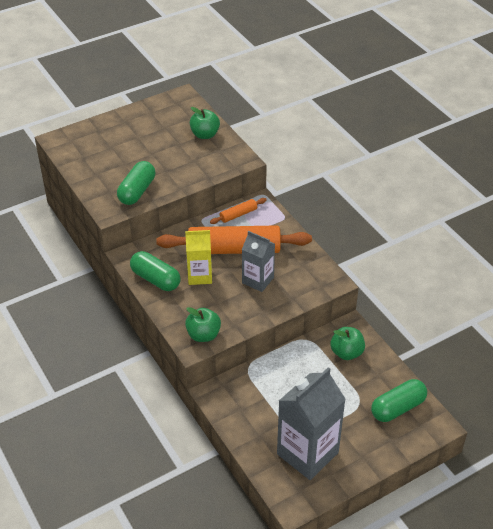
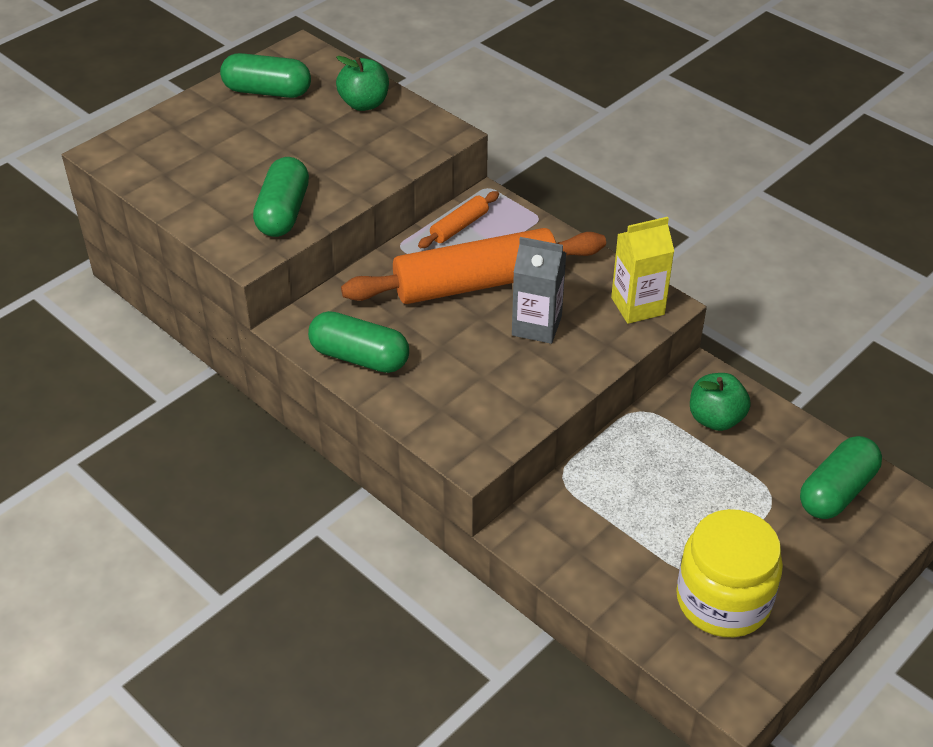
camera: 15 degrees left, 0 degrees up
yellow carton [185,230,212,285] -> yellow carton moved to [611,217,674,324]
green apple [185,307,221,342] -> none
grey carton [277,367,346,480] -> yellow jar [676,509,783,637]
none -> green capsule [220,53,311,98]

